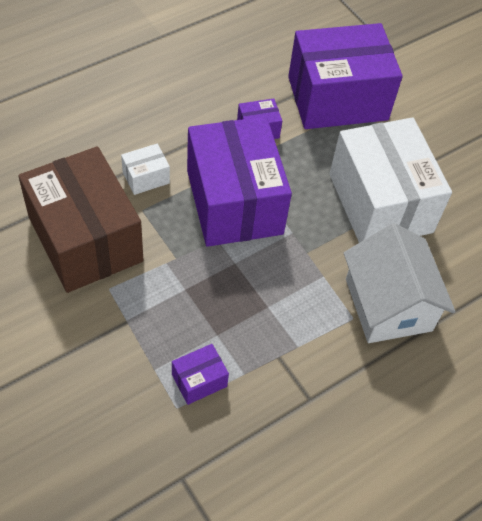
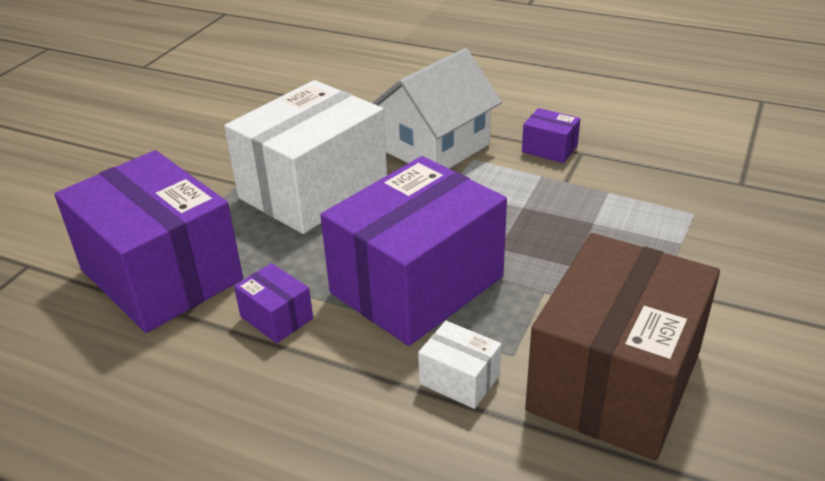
camera: 115 degrees left, 20 degrees down
purple box [172,344,229,405] -> purple box moved to [522,108,581,163]

